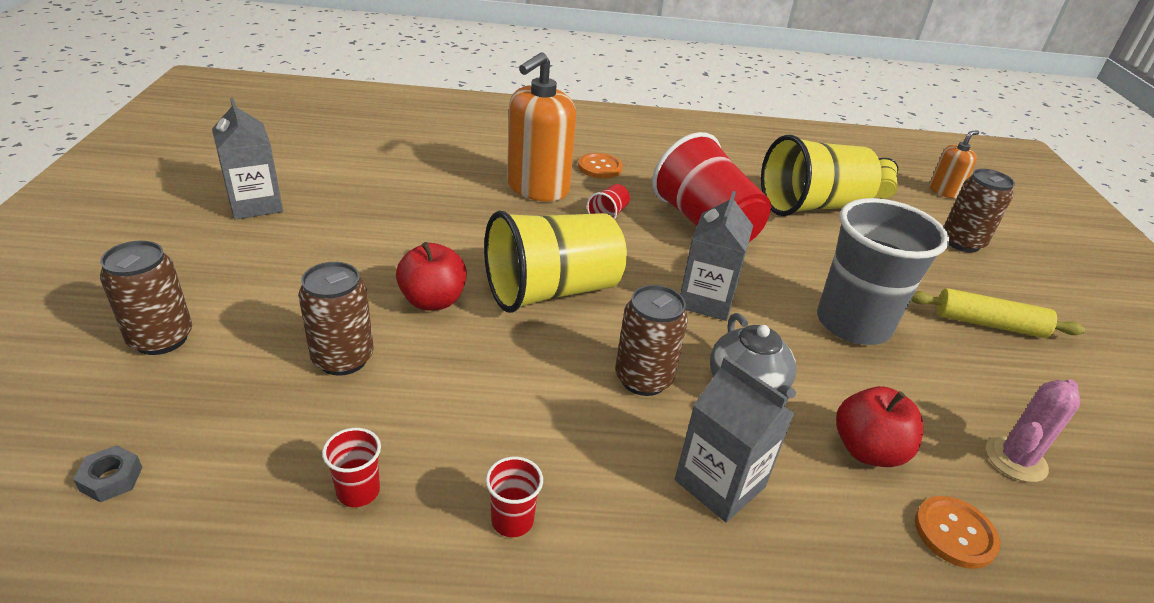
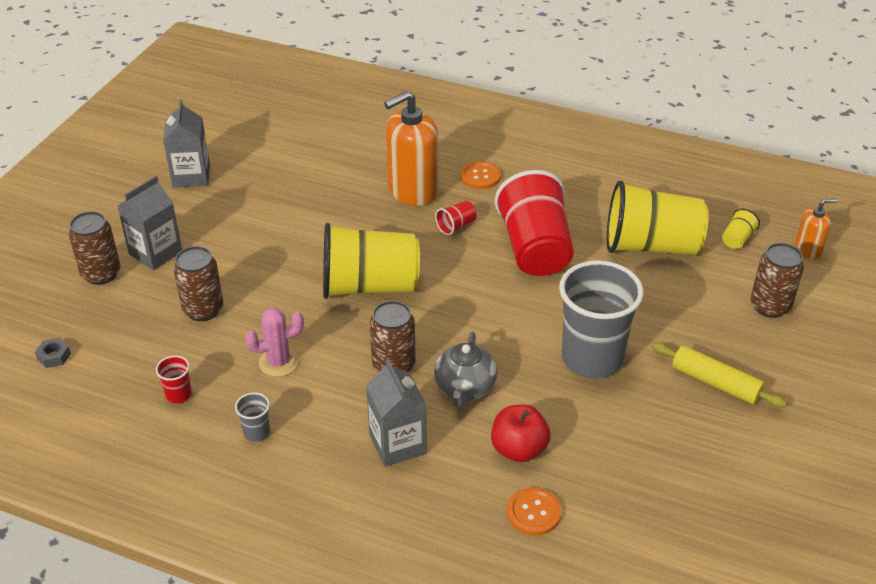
camera: 25 degrees right, 5 degrees up
red apple [396,242,467,311] -> none
red cup [486,457,543,537] -> grey cup [235,392,270,442]
grey carton [680,191,753,321] -> grey carton moved to [117,176,182,270]
pink cactus [986,379,1080,482] -> pink cactus moved to [245,308,304,377]

